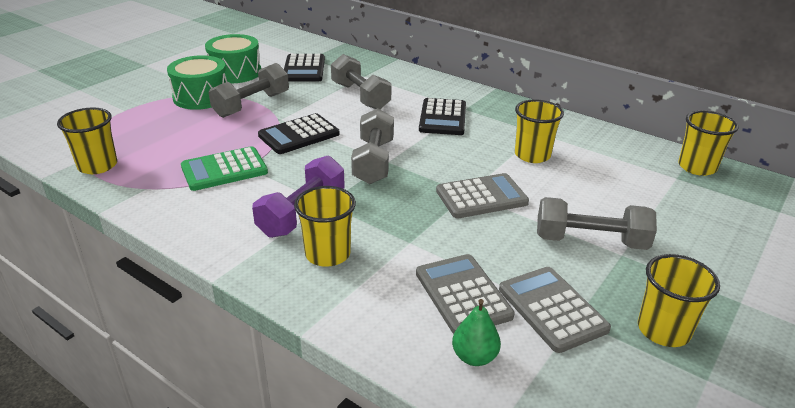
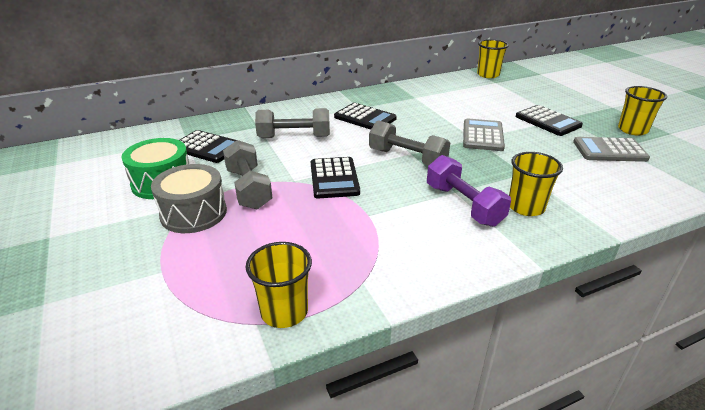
camera: 60 degrees left, 0 degrees up
green drum [167,55,227,110] -> grey drum [151,164,227,233]
green calculator [181,146,268,191] -> none
grey calculator [416,254,515,334] -> none
green pear [452,299,501,366] -> none
yellow cup [515,100,564,163] -> none
grey dumbbell [537,197,657,250] -> black calculator [516,105,583,136]

